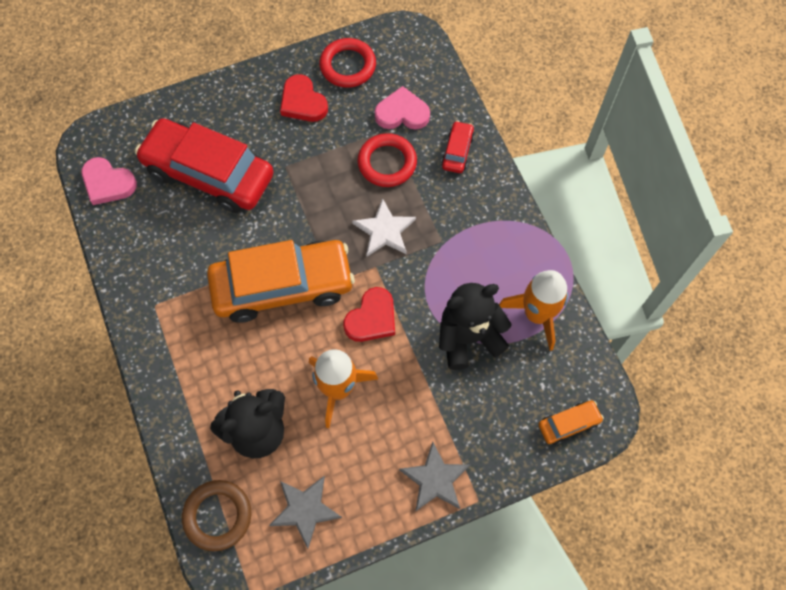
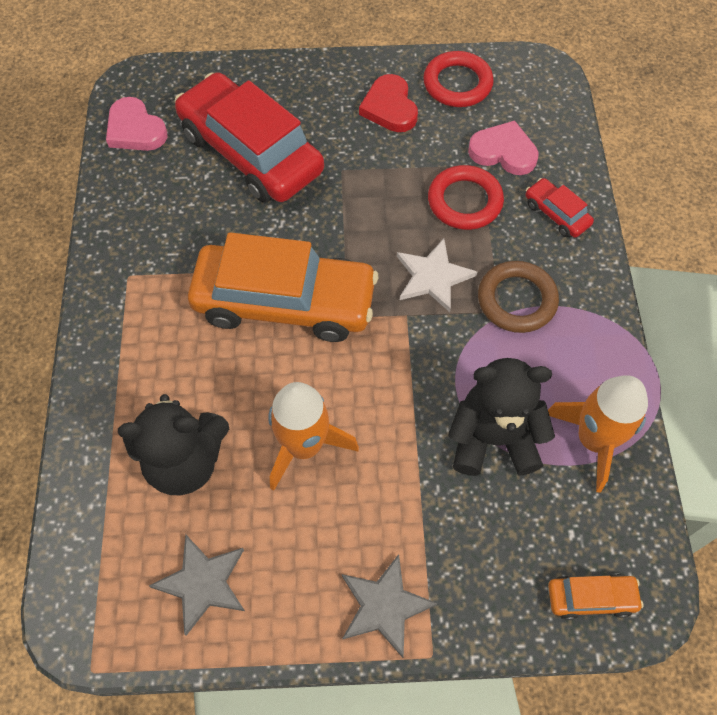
camera: 20 degrees right, 5 degrees down
brown ring [182,480,251,551] -> brown ring moved to [478,261,559,333]
red heart [343,287,395,342] -> none
red car [441,121,475,173] -> red car turned 75 degrees counterclockwise [526,178,594,238]

